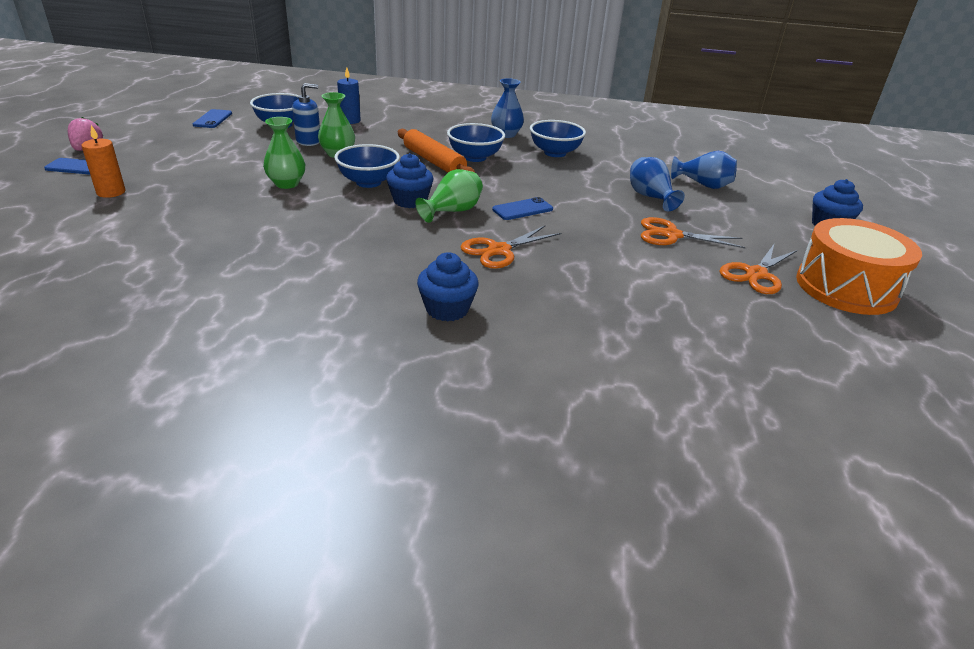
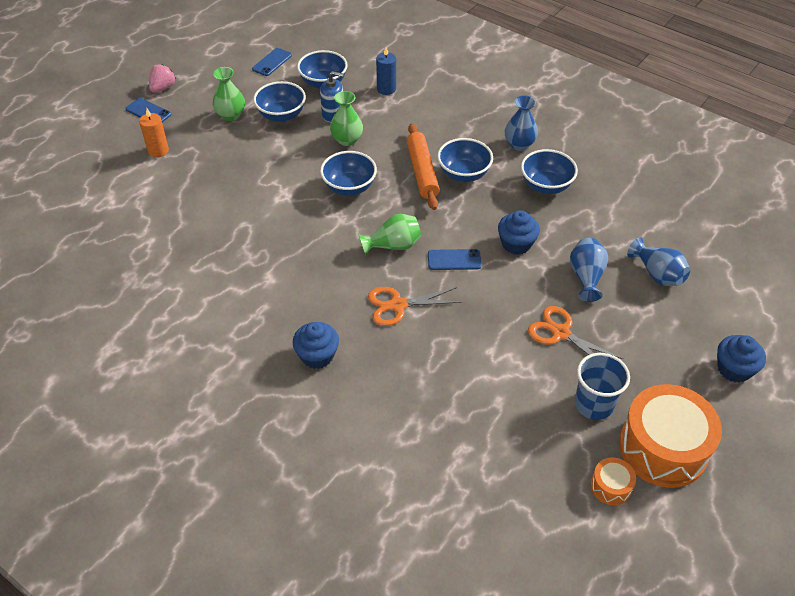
camera: 30 degrees right, 15 degrees up
green vase [263,117,305,189] -> green vase moved to [213,67,245,121]
blue cupcake [386,153,434,208] -> blue cupcake moved to [498,210,540,255]
orange scissors [720,244,797,294] -> blue cup [575,353,630,420]
none -> blue bowl [253,81,306,122]
none -> orange drum [590,458,636,505]

